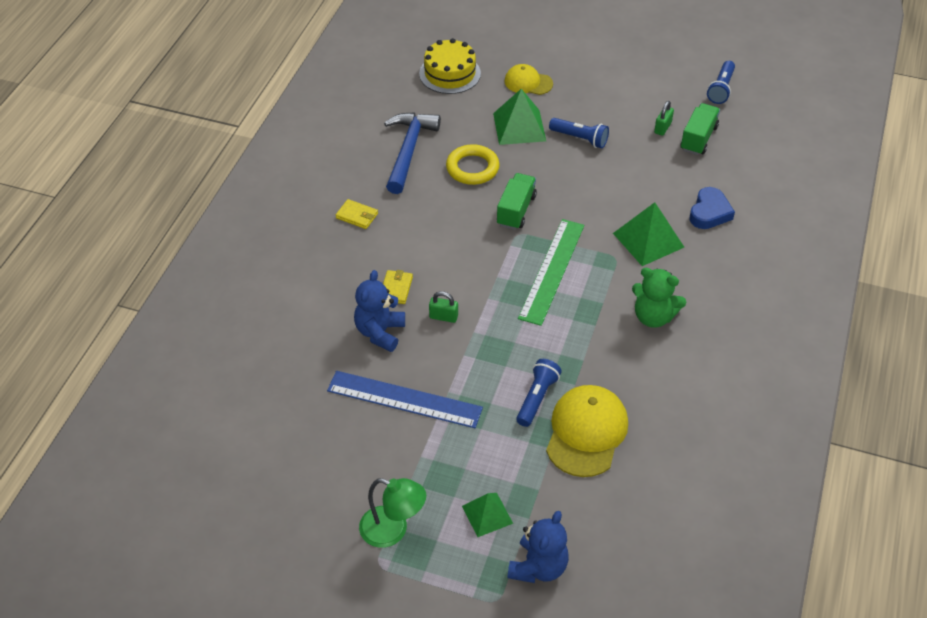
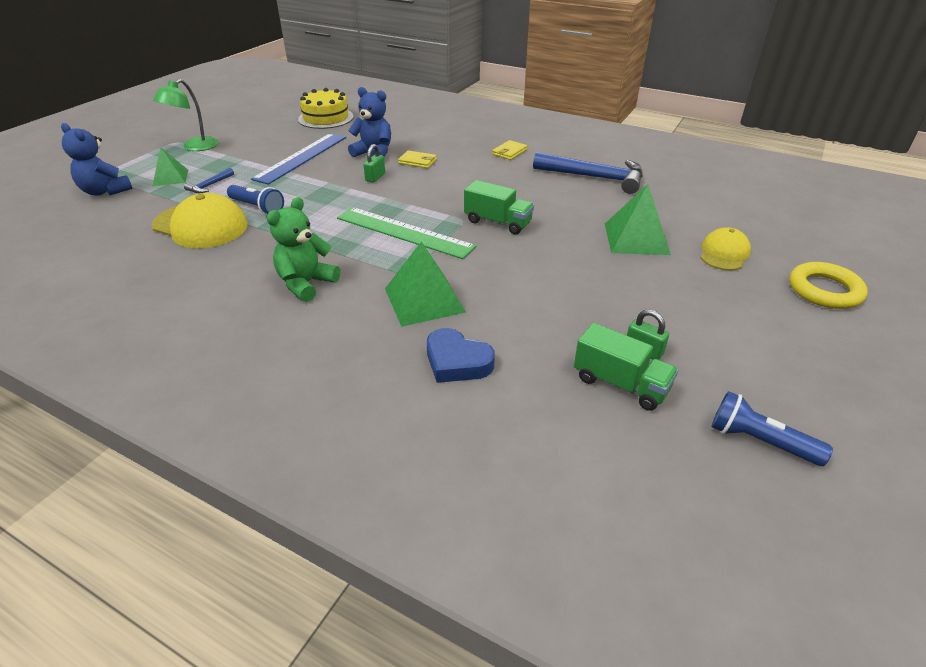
camera: 100 degrees right, 10 degrees down
yellow cake [419,38,481,94] -> yellow cake moved to [298,88,354,129]
yellow ring [446,144,499,185] -> yellow ring moved to [789,262,868,309]
blue flashlight [549,118,609,148] -> none
none -> blue hammer [184,168,234,193]

